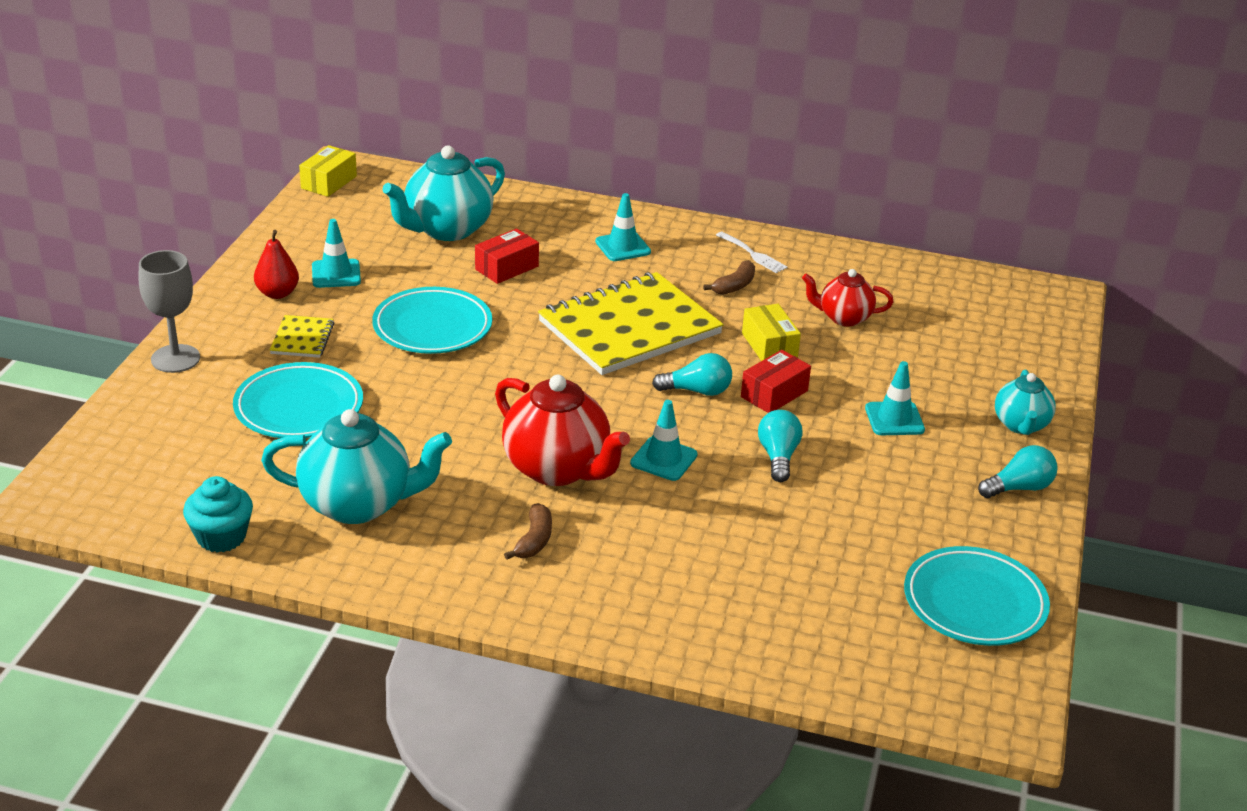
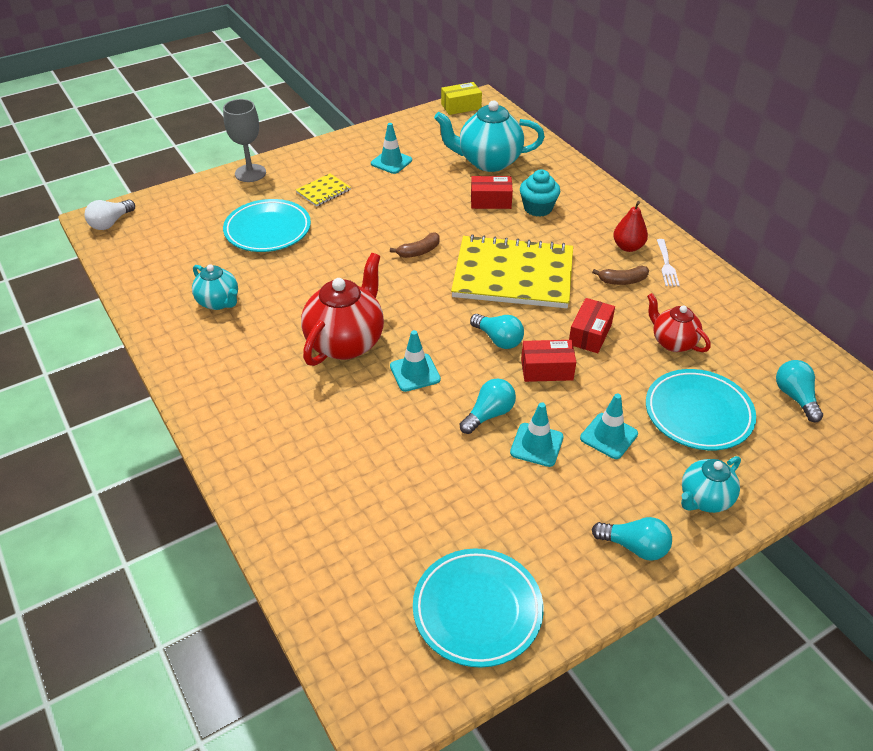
camera: 45 degrees right, 10 degrees up
turquoise cupcake [183,476,253,553] -> turquoise cupcake moved to [520,169,560,217]
red pear [254,230,299,299] -> red pear moved to [613,201,648,252]
turquoise teapot [261,409,452,524] -> turquoise teapot [192,264,238,310], size x0.58
turquoise plate [372,287,492,354] -> turquoise plate moved to [646,369,756,450]
red teapot [495,375,630,486] -> red teapot turned 150 degrees counterclockwise [301,253,384,366]
brown banana [504,503,552,560] -> brown banana moved to [390,233,440,258]
turquoise traffic cone [595,193,651,261] -> turquoise traffic cone moved to [510,402,564,467]
yellow box [742,304,801,361] -> red box [569,298,615,353]
none -> white light bulb [85,200,135,230]
none -> turquoise light bulb [776,360,823,422]

